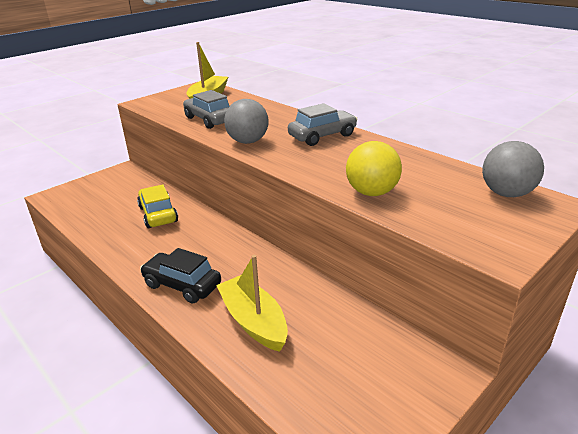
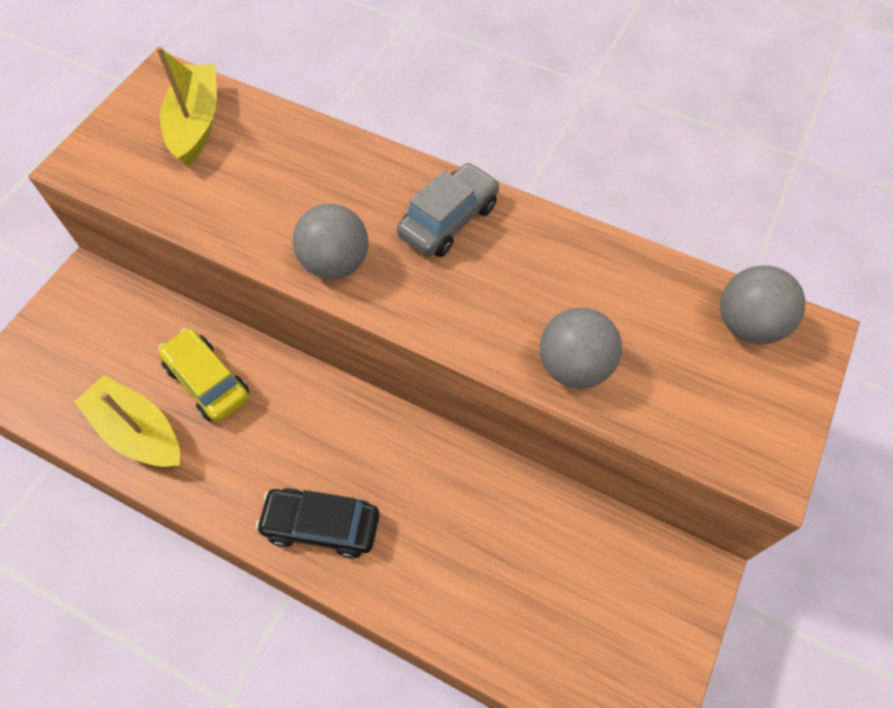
camera: 20 degrees left, 30 degrees up
grey car [183,90,229,129] -> none
yellow boat [216,255,288,352] -> yellow boat moved to [74,375,180,467]
yellow ball [346,141,402,196] -> grey ball [539,307,622,389]

